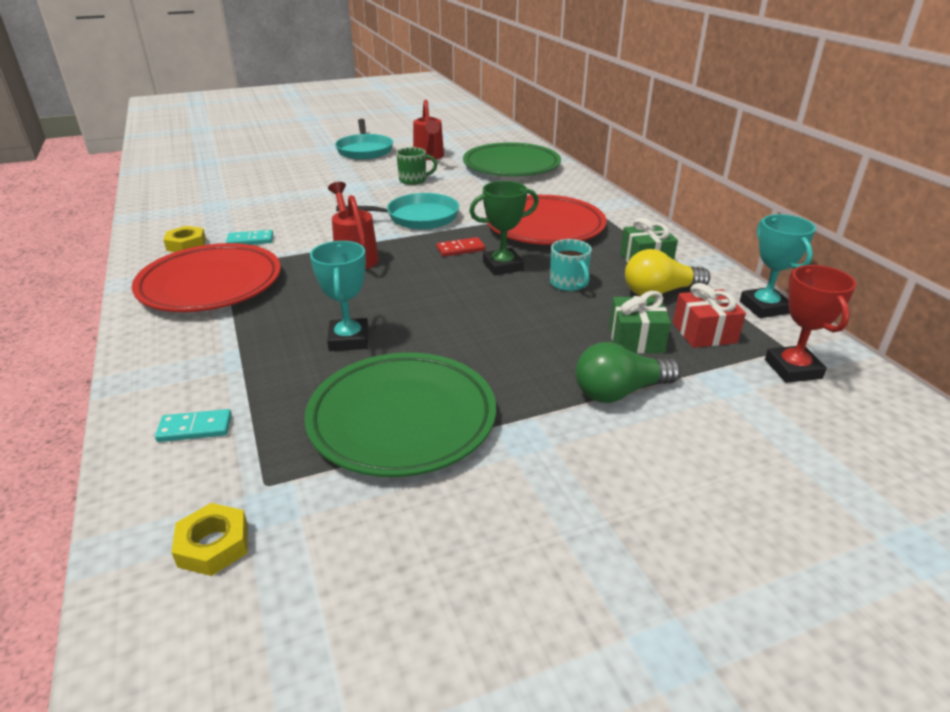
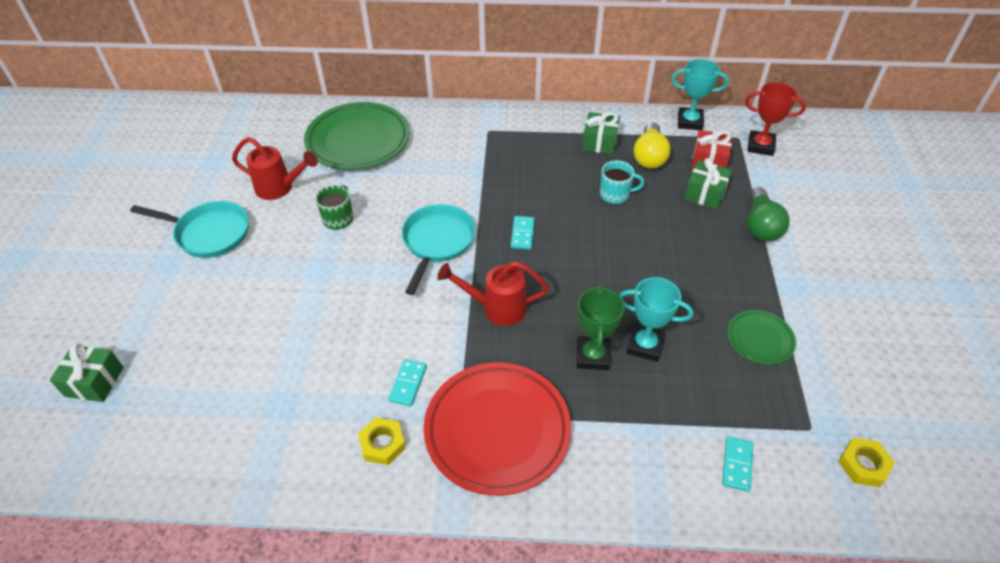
camera: 65 degrees left, 15 degrees up
green plate [304,352,496,477] -> green plate [727,310,796,365], size x0.50
red domino [437,237,485,257] -> turquoise domino [511,216,535,250]
green trophy [469,181,539,275] -> green trophy moved to [577,284,624,370]
red plate [486,195,606,245] -> none
none -> green gift [50,343,124,402]

